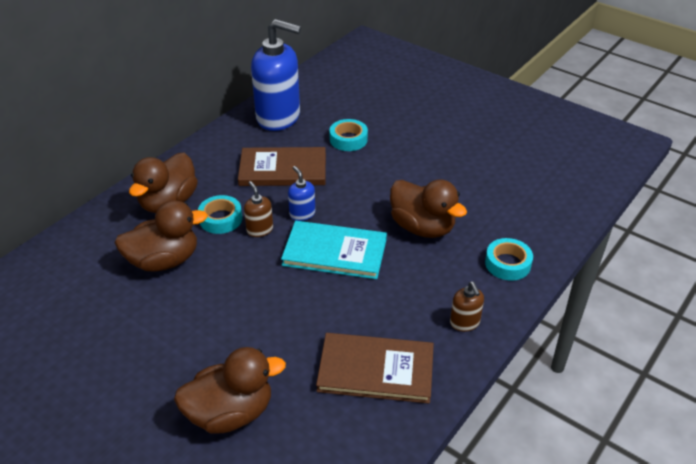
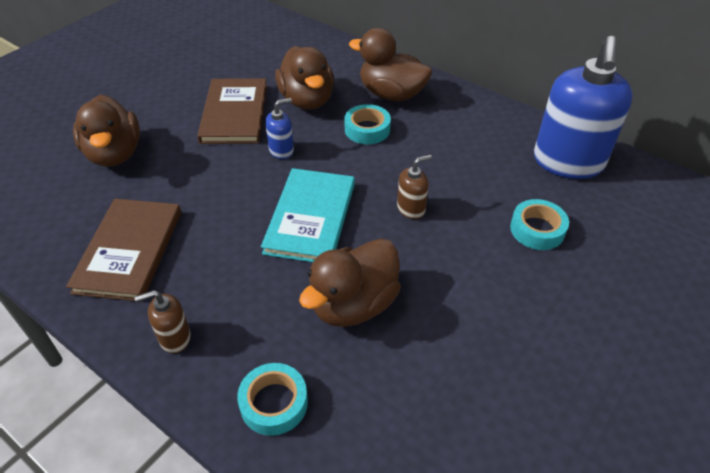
camera: 90 degrees right, 5 degrees up
brown book [238,147,326,186] -> brown book moved to [197,78,267,144]
brown soap dispenser [244,181,273,237] -> brown soap dispenser moved to [397,155,432,219]
blue soap dispenser [288,166,315,221] -> blue soap dispenser moved to [265,98,294,159]

